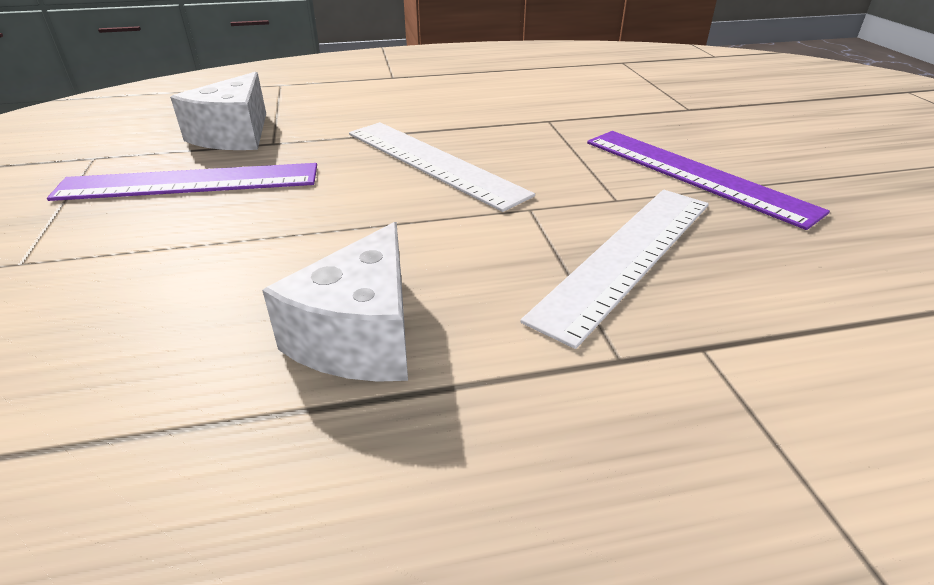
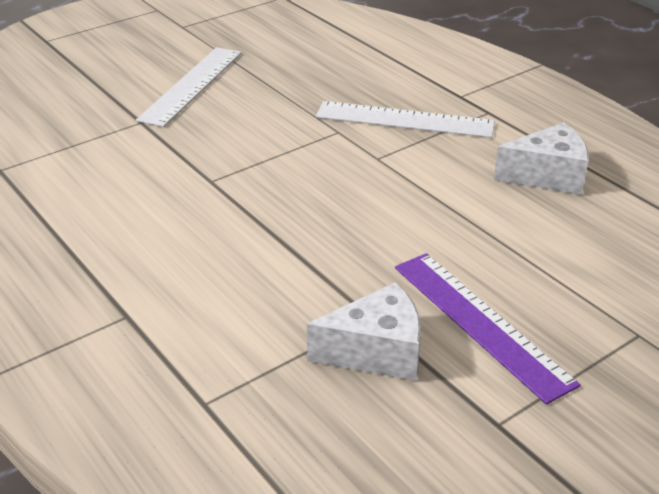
camera: 115 degrees left, 0 degrees up
white ruler [349,122,535,212] -> white ruler moved to [136,47,242,127]
purple ruler [587,131,830,230] -> none

